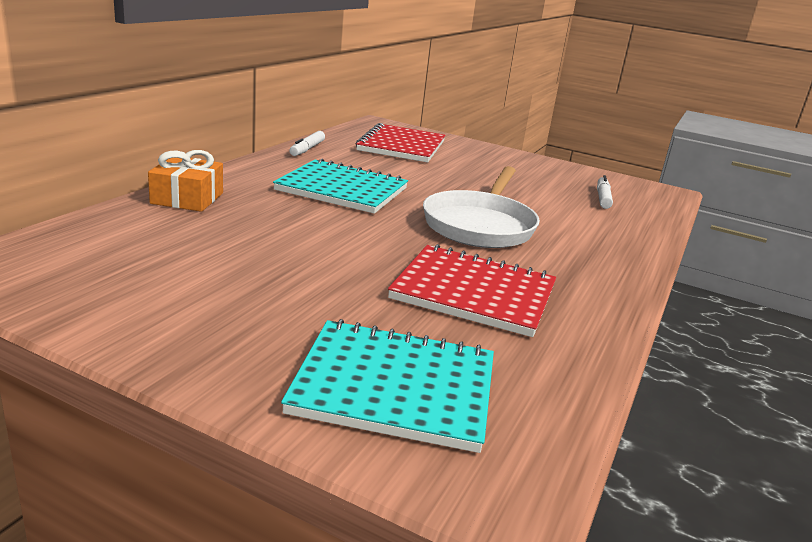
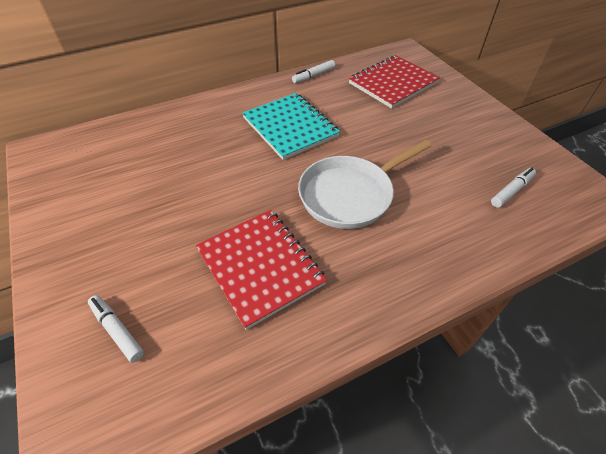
camera: 40 degrees right, 25 degrees up
orange gift [148,150,223,212] -> none
turquoise notebook [281,319,494,453] -> white marker [88,295,144,363]

